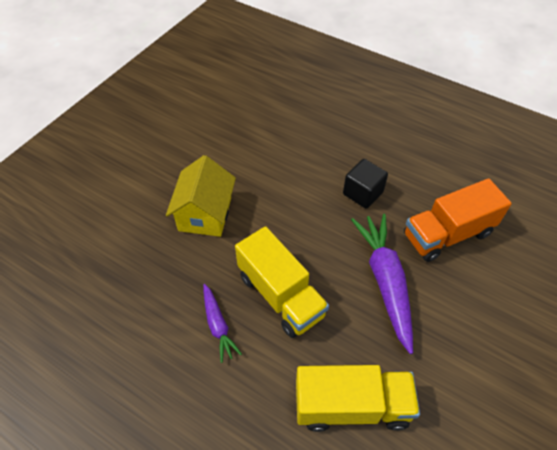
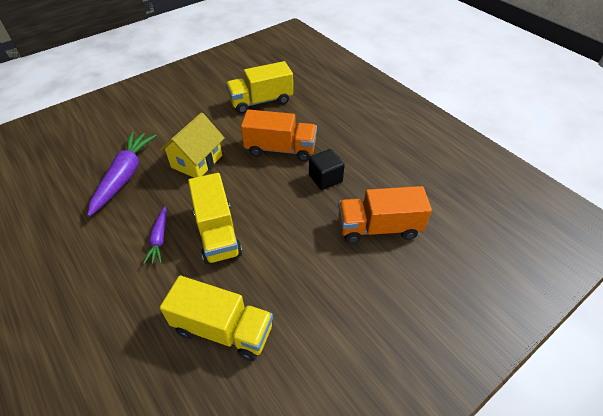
camera: 20 degrees right, 5 degrees down
purple carrot [351,214,413,354] -> purple carrot moved to [87,131,156,217]
none -> yellow truck [226,61,293,114]
none -> orange truck [241,109,317,162]

